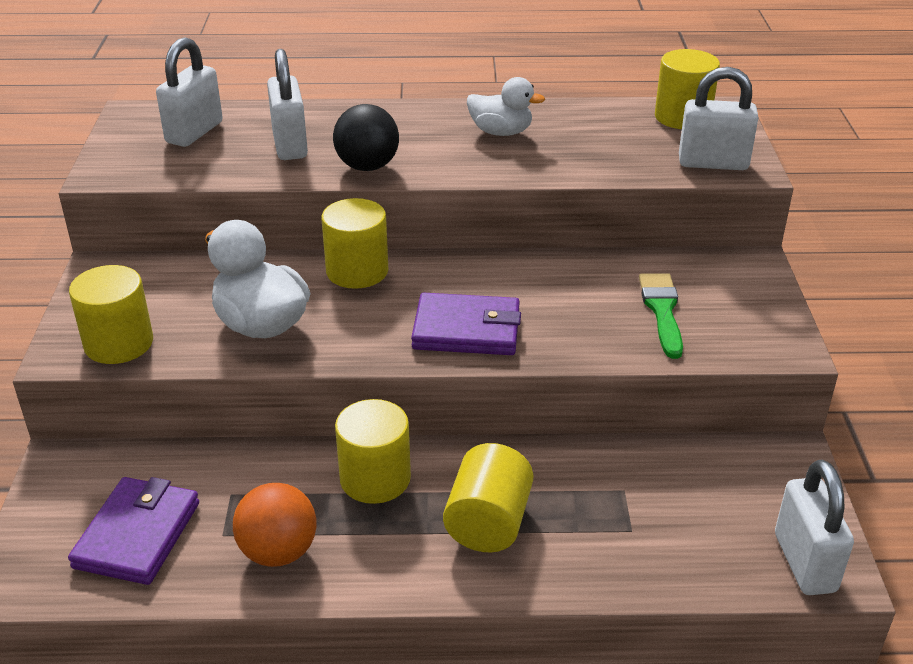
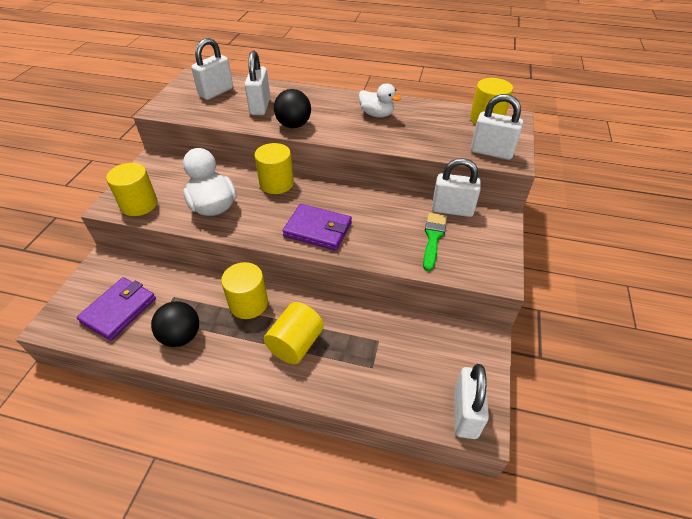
camera: 15 degrees right, 10 degrees up
orange ball [233,483,317,567] -> black ball [151,301,199,347]
none -> white padlock [432,158,481,217]

